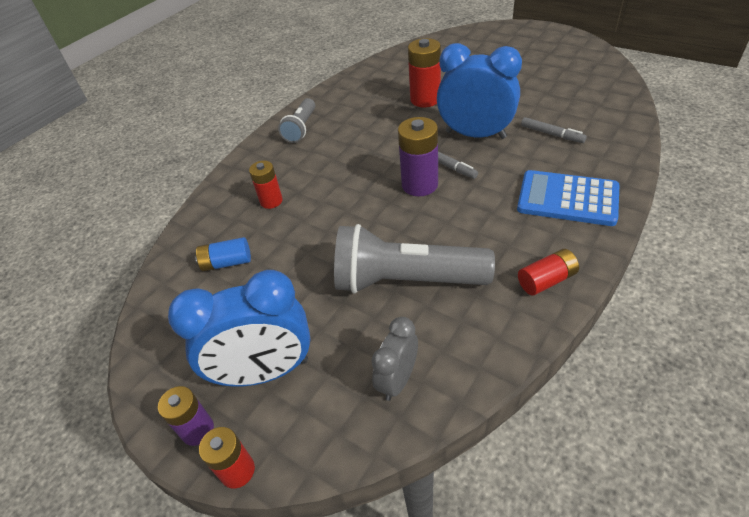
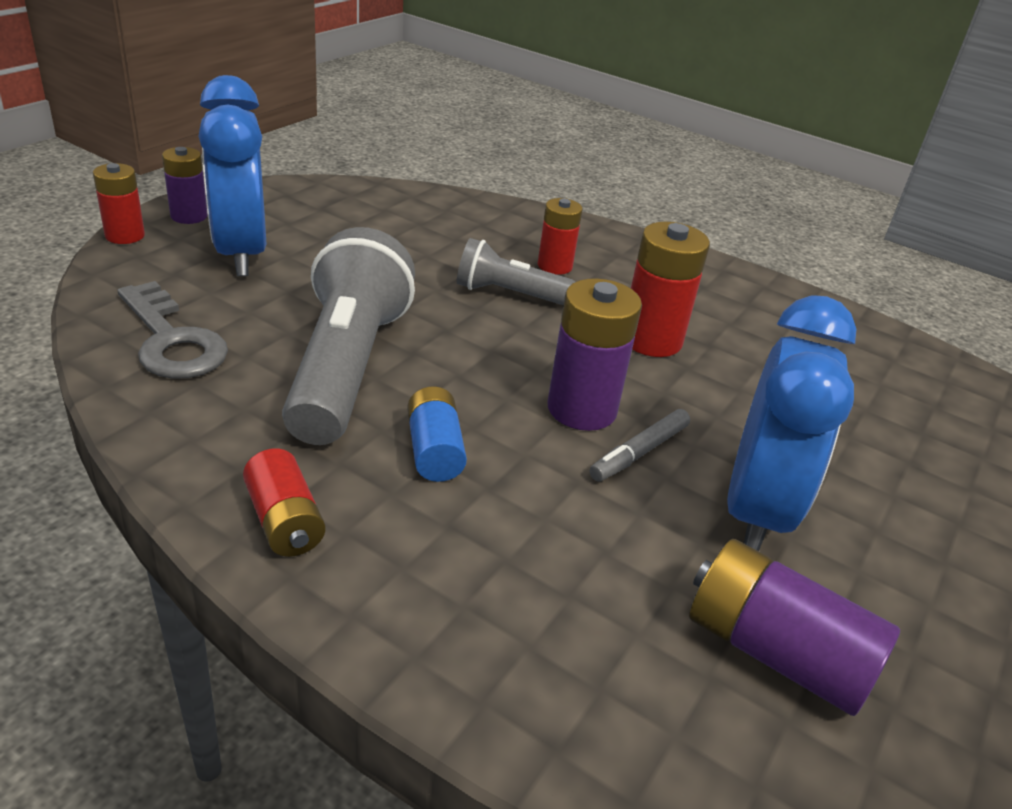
camera: 80 degrees right, 10 degrees down
blue battery [195,237,251,271] -> blue battery moved to [408,386,467,482]
grey flashlight [278,98,315,143] -> grey flashlight moved to [457,238,575,305]
grey clock [371,317,418,401] -> grey key [117,281,228,379]
red battery [408,38,441,107] -> red battery moved to [631,222,710,357]
blue calculator [517,170,619,226] -> none
grey marker [521,117,587,143] -> purple battery [689,539,900,716]

